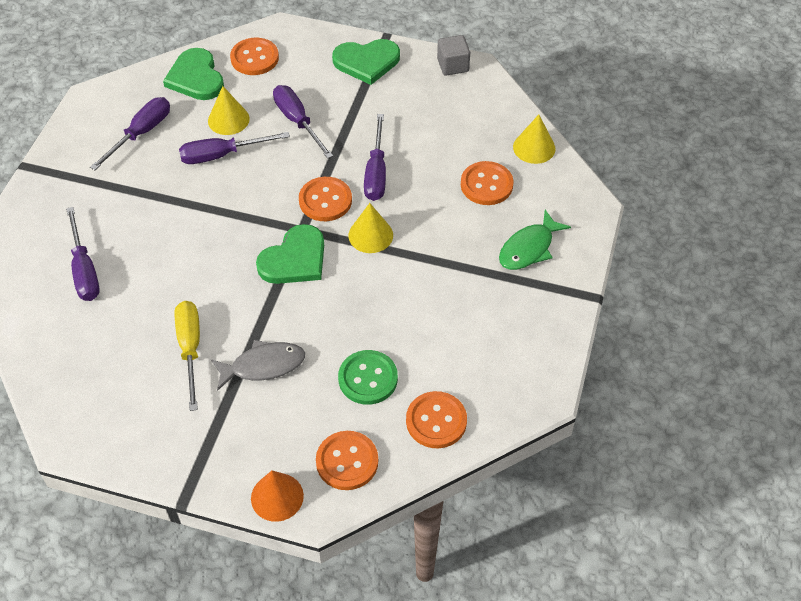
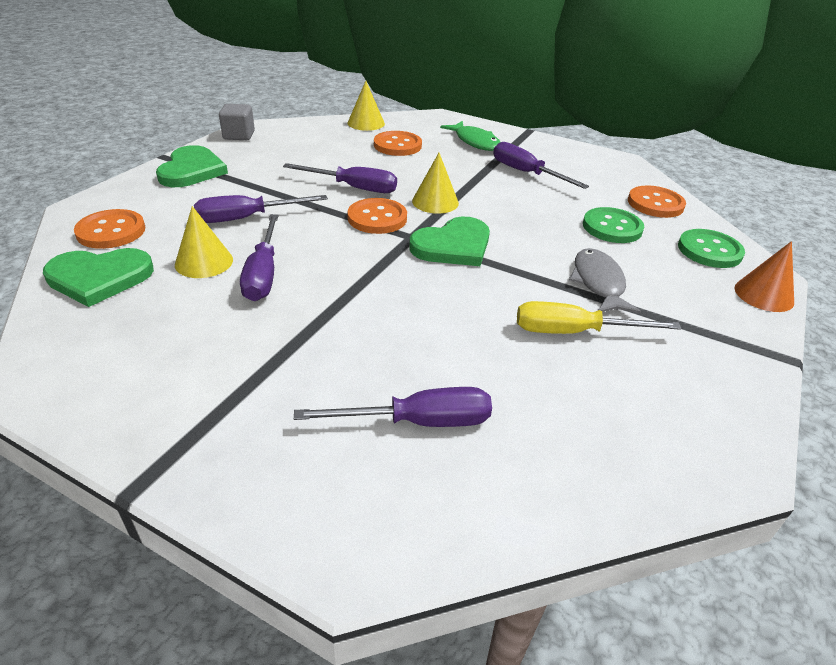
camera: 80 degrees left, 15 degrees down
purple screwdriver [90,97,170,170] -> purple screwdriver moved to [493,142,589,189]
green heart [256,224,324,284] -> green heart turned 90 degrees clockwise [409,217,490,266]
orange button [316,431,378,490] -> green button [678,229,745,268]

